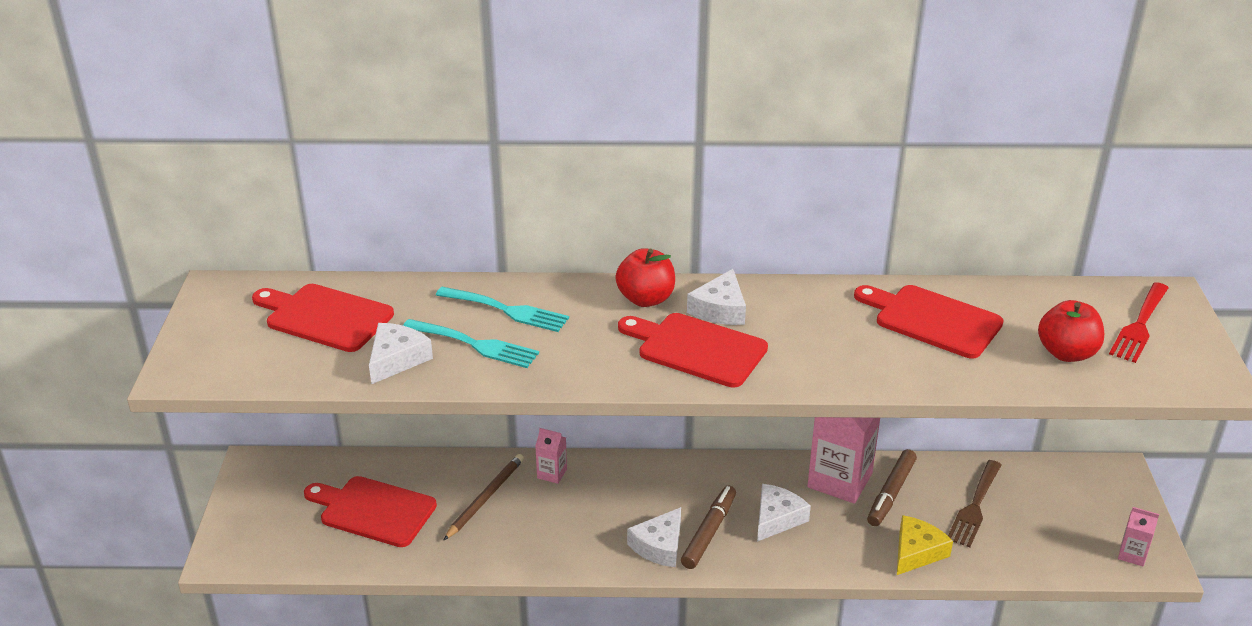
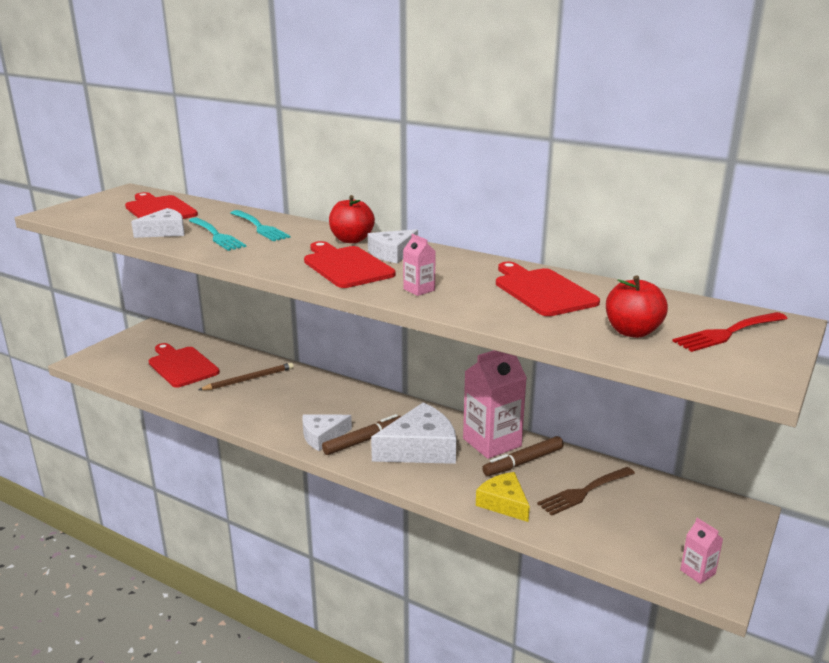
camera: 30 degrees right, 10 degrees down
pink carton [535,428,567,484] -> pink carton moved to [403,234,436,296]
white cheese [757,484,811,542] -> white cheese [371,402,456,464], size x1.63
yellow cheese [897,515,953,575] -> yellow cheese turned 105 degrees counterclockwise [476,472,530,522]

